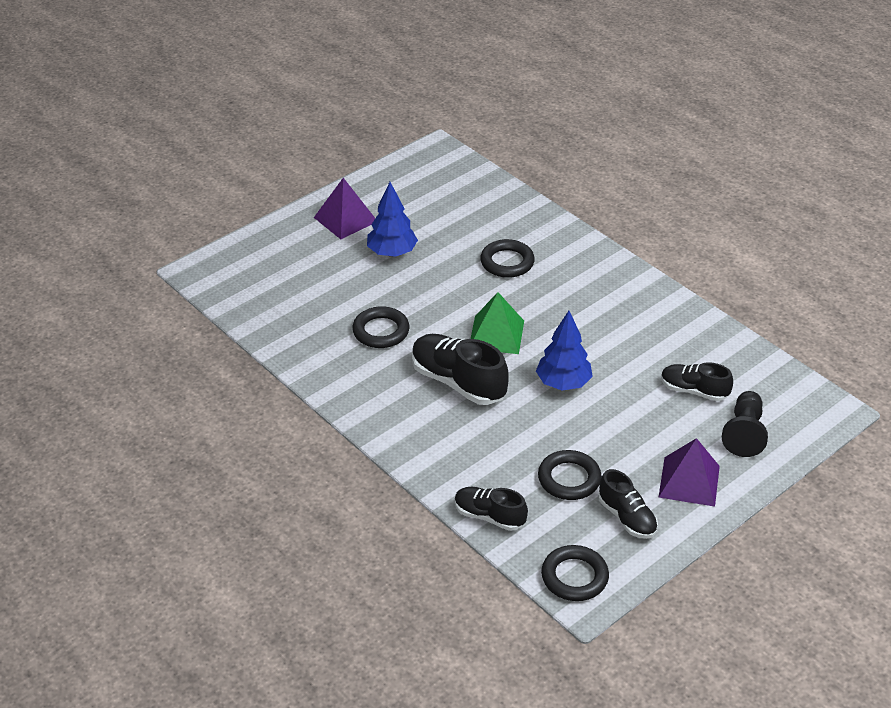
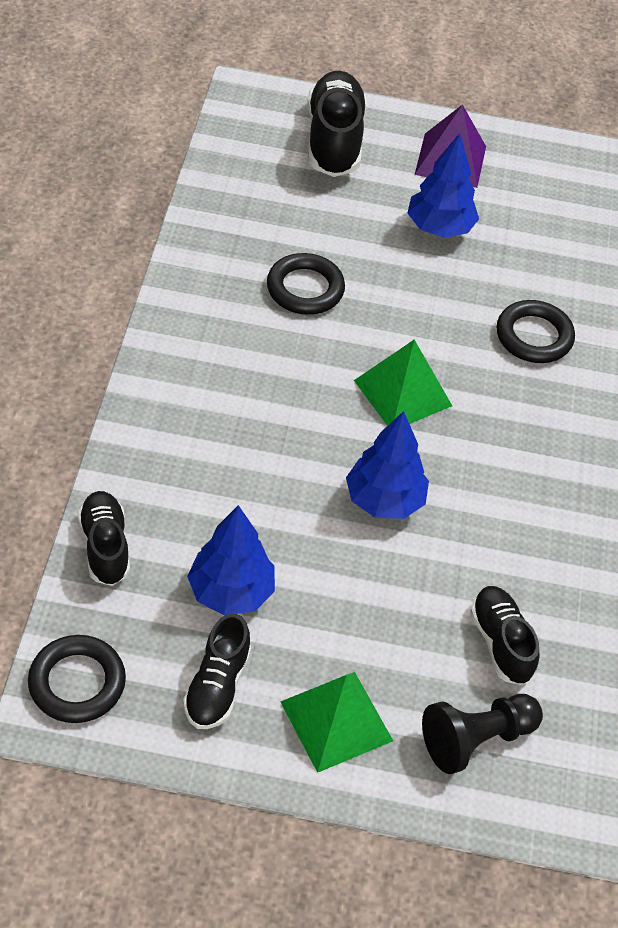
camera: 45 degrees right, 10 degrees up
black shoe [412,334,508,405] -> black shoe moved to [307,71,367,177]
black ring [538,450,601,500] -> blue tree [187,505,275,615]
purple pyramid [658,438,720,507] -> green pyramid [281,672,393,773]

